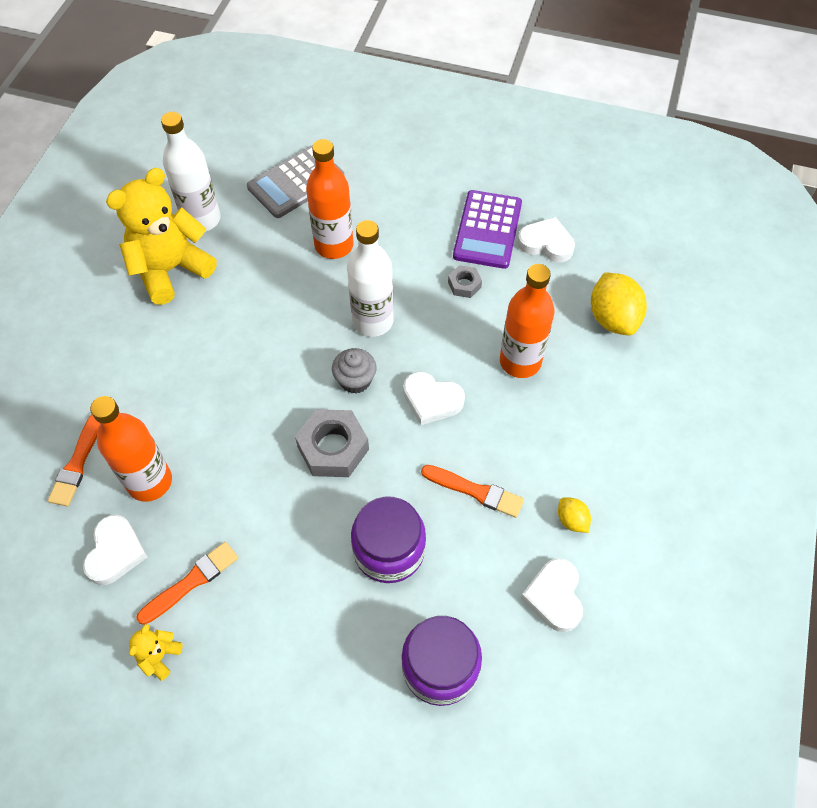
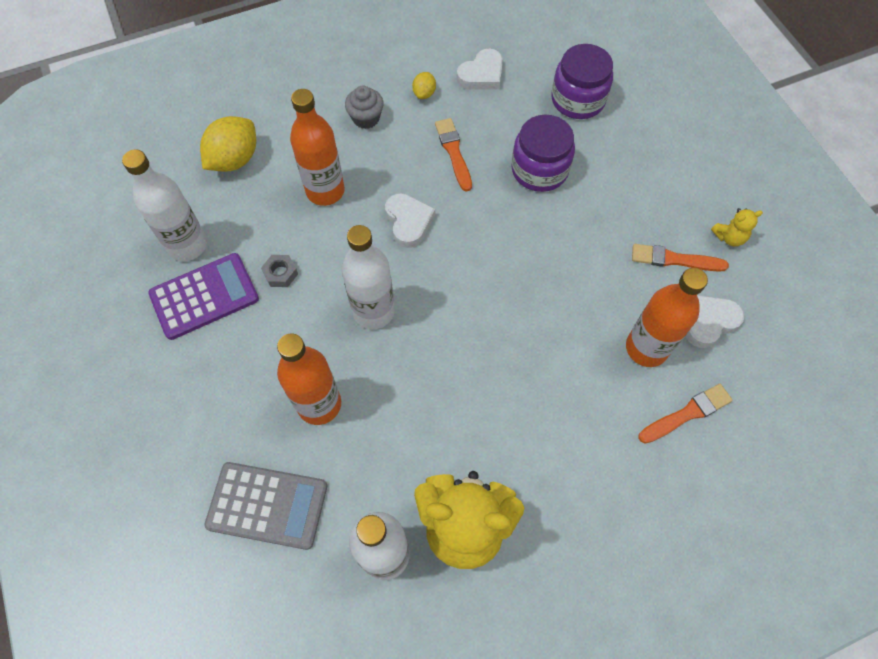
camera: 130 degrees left, 5 degrees up
grey nut [295,409,369,477] -> none
grey cupcake [332,348,376,394] -> grey cupcake moved to [345,86,384,129]
white heart [517,217,575,263] -> white bottle [122,149,207,261]

